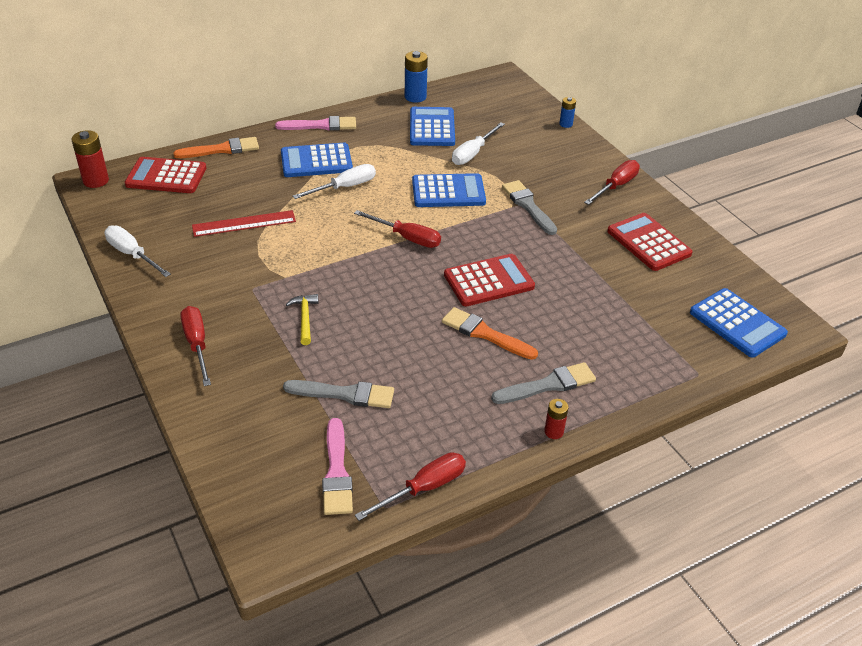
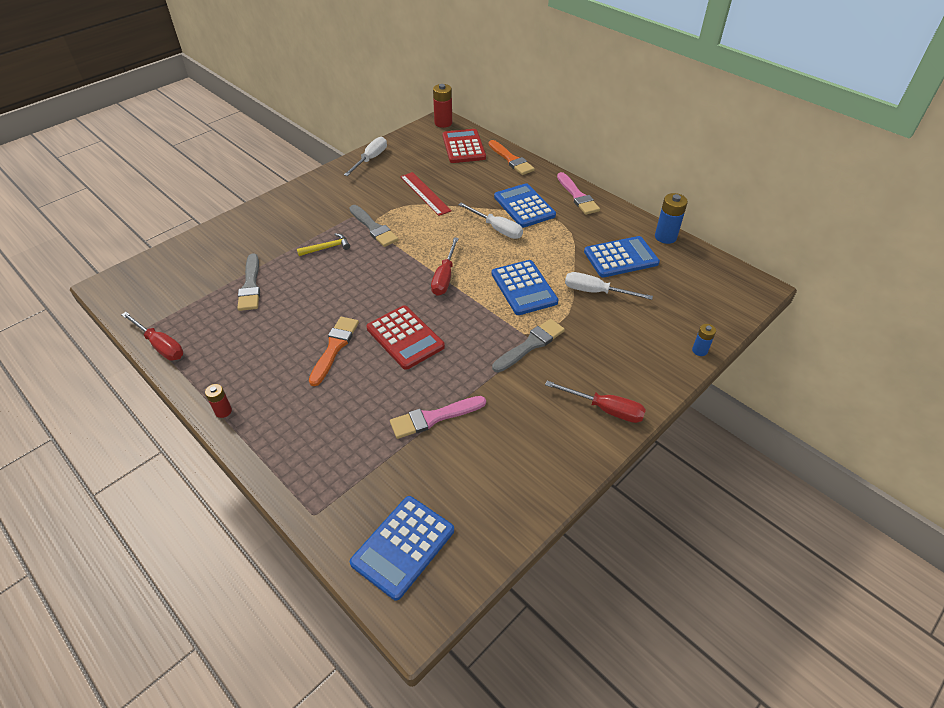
camera: 75 degrees right, 5 degrees up
red screwdriver [180,306,211,386] -> none
pink brush [322,418,353,515] -> pink brush moved to [390,396,486,439]
grey brush [491,362,596,404] -> grey brush moved to [350,205,399,247]
red calculator [607,213,693,271] -> none

